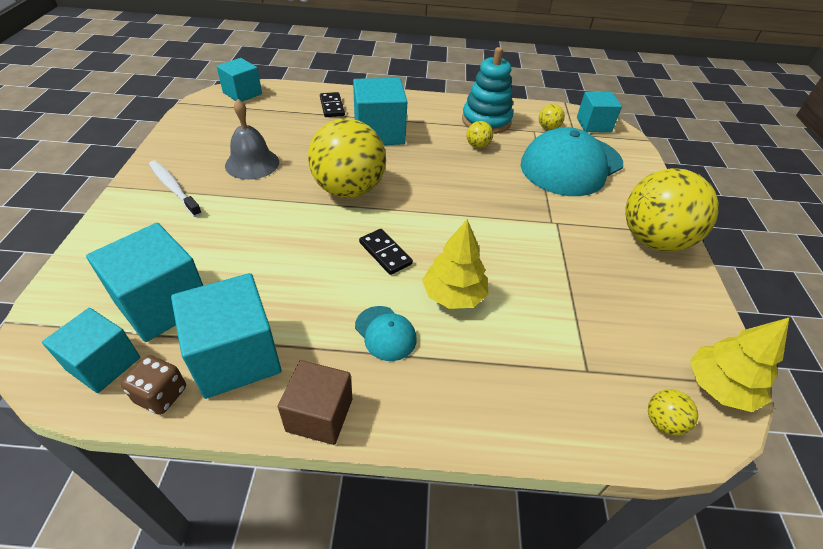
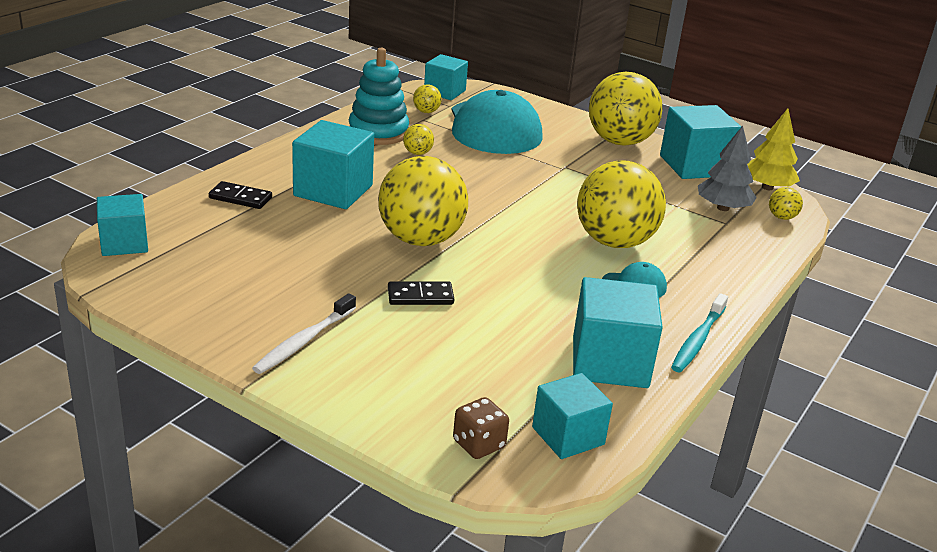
camera: 60 degrees left, 15 degrees down
turquoise cube [86,223,203,342] -> turquoise cube moved to [660,105,741,179]
brown dice [121,355,186,415] -> brown dice moved to [453,397,509,459]
white toothbrush [149,160,202,217] -> white toothbrush turned 45 degrees counterclockwise [252,293,356,374]
grey bell [225,99,279,180] -> none
brown cube [278,360,352,445] -> turquoise toothbrush [671,293,728,372]
black domino [359,229,413,275] -> black domino moved to [388,282,454,305]
yellow tree [422,219,488,309] -> yellow ball [577,160,666,248]
none -> grey tree [698,126,757,211]

